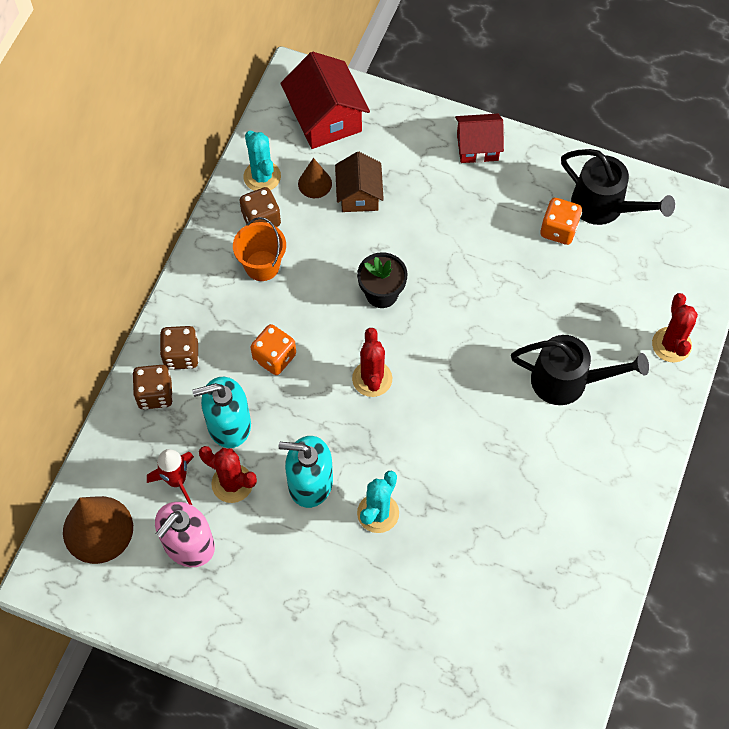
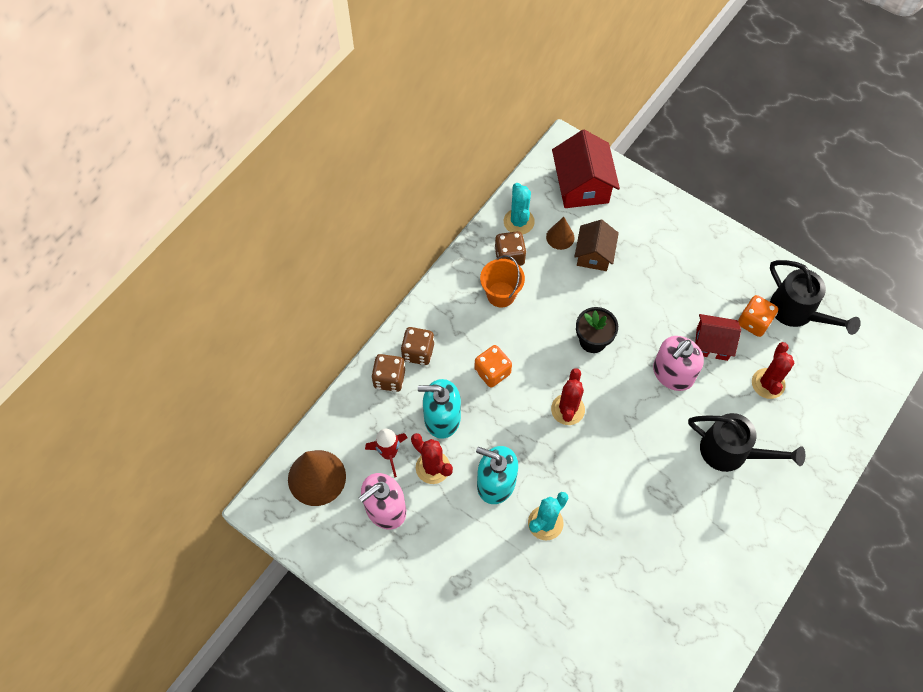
camera: 15 degrees right, 0 degrees up
red house [455,114,504,163] -> red house moved to [695,314,741,361]
red cactus [652,293,698,363] -> red cactus moved to [752,342,794,399]
none -> pink soap dispenser [653,336,704,391]

